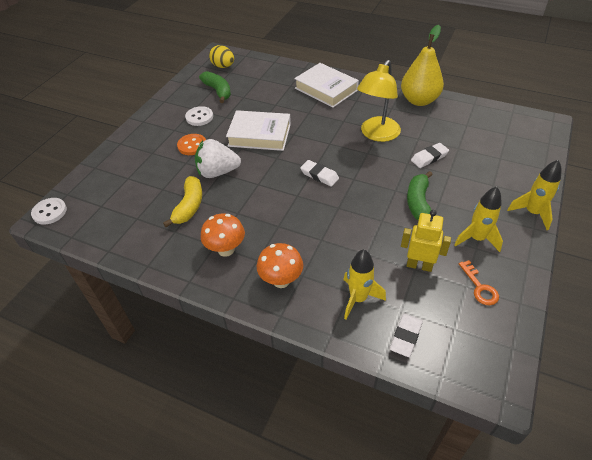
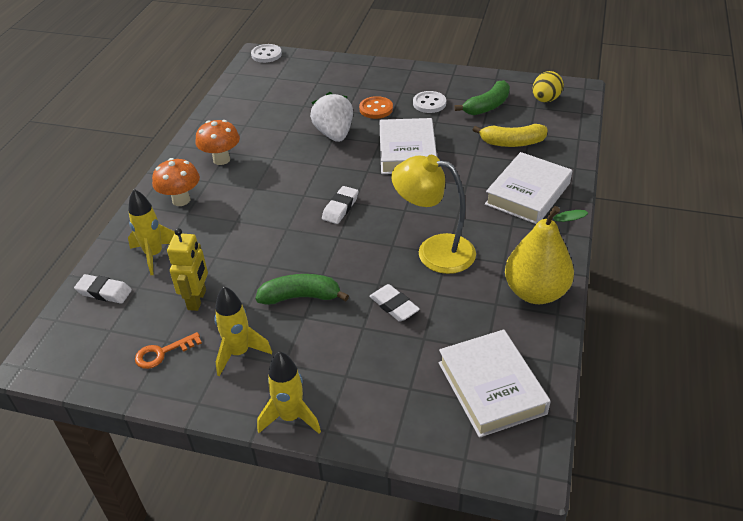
camera: 80 degrees right, 5 degrees down
yellow banana [163,176,202,227] -> yellow banana moved to [473,124,547,147]
none -> white book [438,330,551,438]

